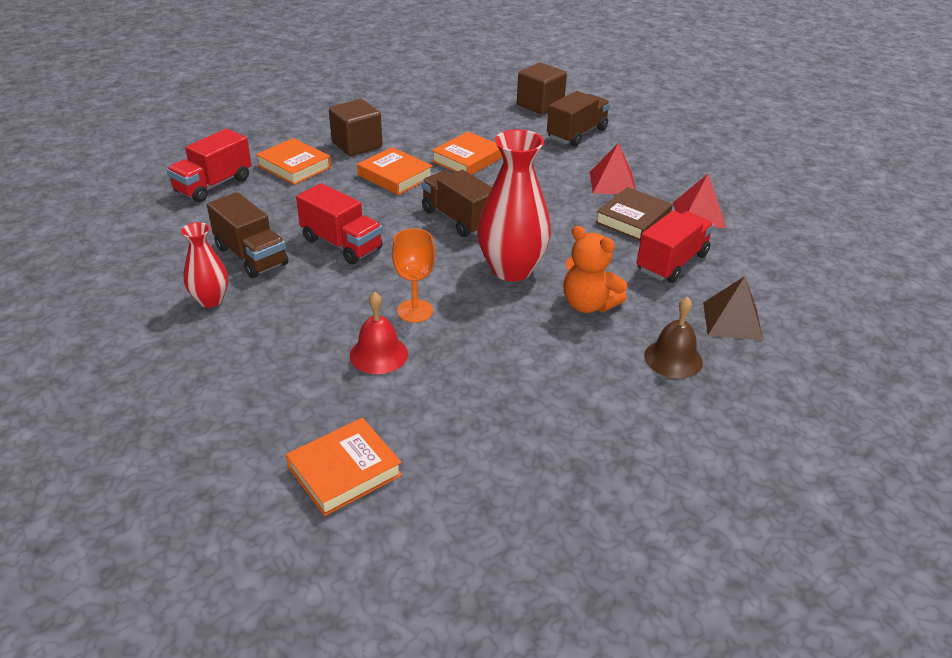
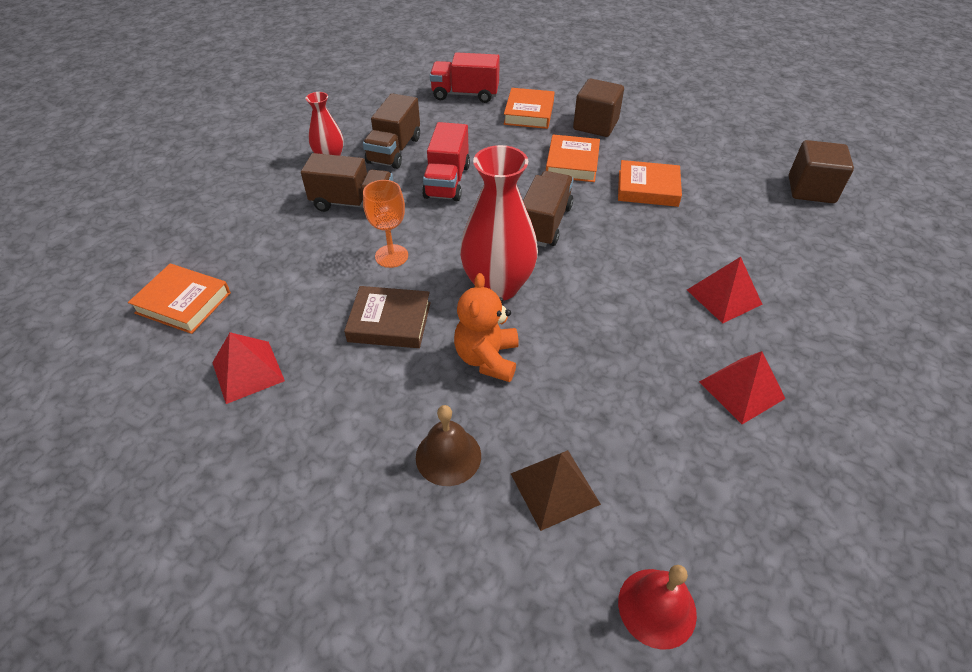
camera: 60 degrees right, 10 degrees up
red bell [350,292,408,374] -> red bell moved to [618,565,697,650]
brown truck [547,91,610,147] -> brown truck moved to [301,153,393,212]
brown book [595,187,673,241] -> brown book moved to [344,286,431,348]
red truck [637,211,714,283] -> none
none -> red pyramid [212,332,285,404]

